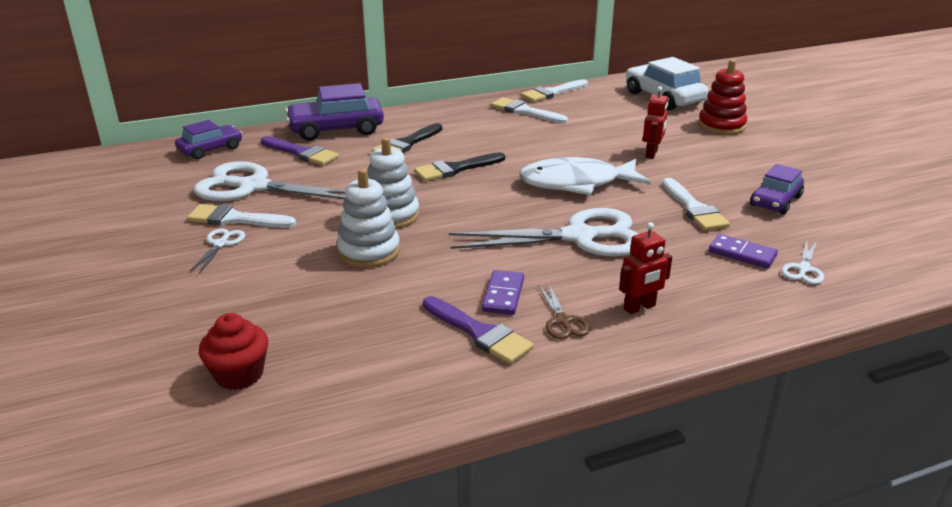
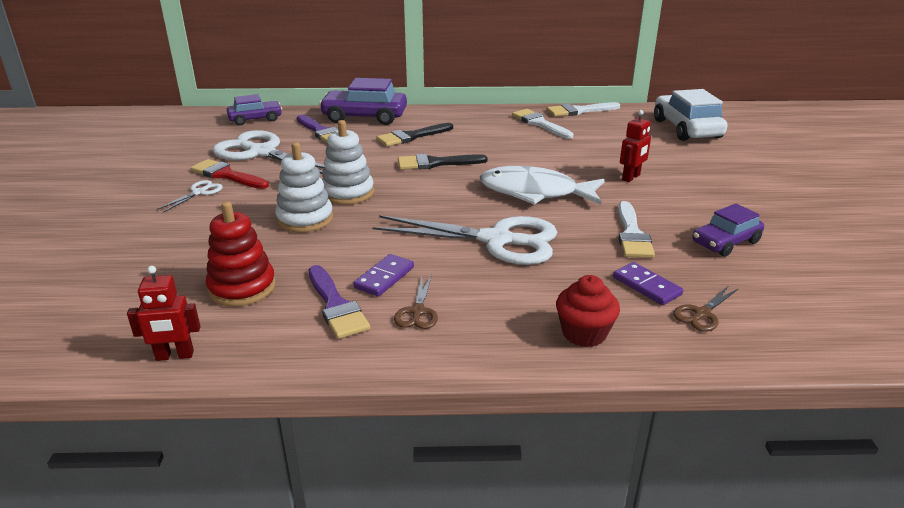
camera: 20 degrees right, 0 degrees up
white brush [187,204,296,228] -> red brush [190,159,269,189]
red cupcake [199,313,268,390] -> red cupcake moved to [556,275,620,347]
red robot [619,222,672,314] -> red robot moved to [127,266,201,361]
red stacking toy [698,59,747,135] -> red stacking toy moved to [206,201,276,307]
white scissors [782,241,824,284] -> brown scissors [673,285,739,331]

